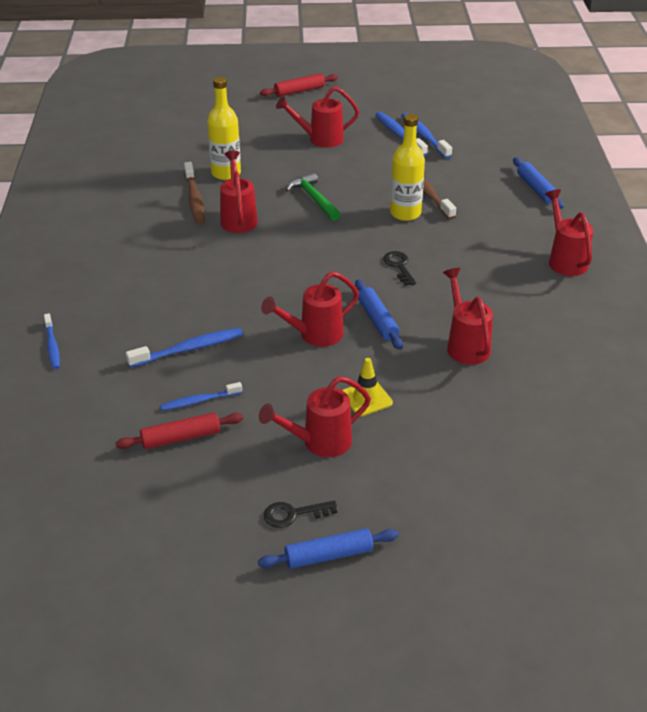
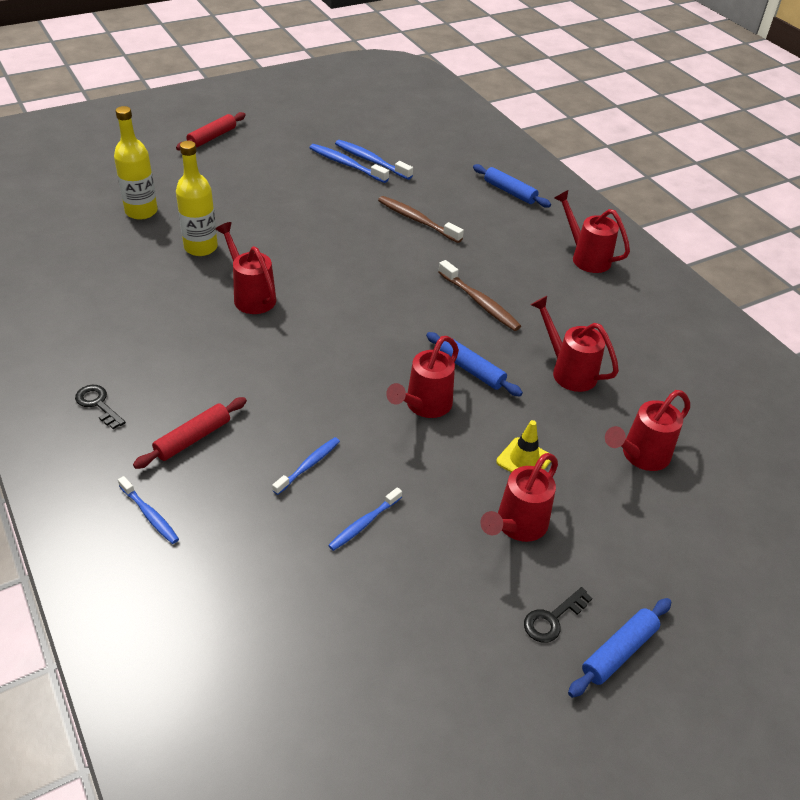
camera: 30 degrees left, 5 degrees up
red rolling pin [115,412,243,449] -> red rolling pin moved to [133,397,247,469]
blue toothbrush [126,328,243,368] -> blue toothbrush [272,437,340,495], size x0.66
brown toothbrush [184,162,205,225] -> brown toothbrush moved to [438,260,521,331]
red watering can [276,87,359,148] -> red watering can moved to [605,390,690,471]
green hammer [286,172,341,221] -> none
black key [383,251,416,286] -> black key moved to [75,385,126,429]
yellow bottle [390,113,425,221] -> yellow bottle moved to [114,106,158,220]

